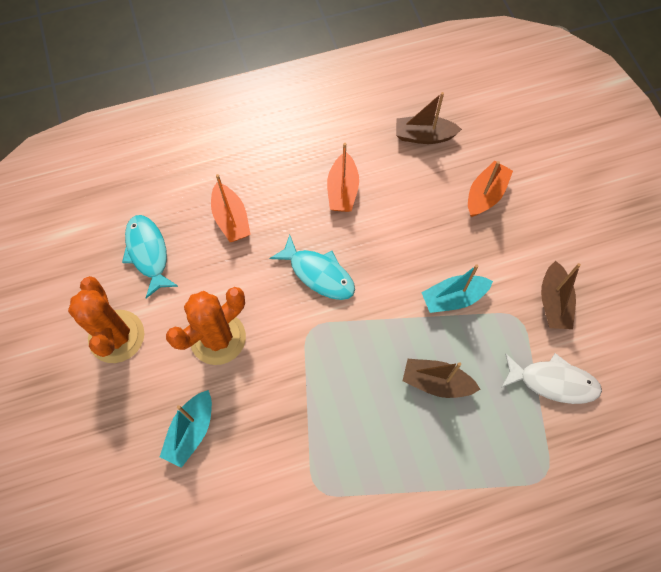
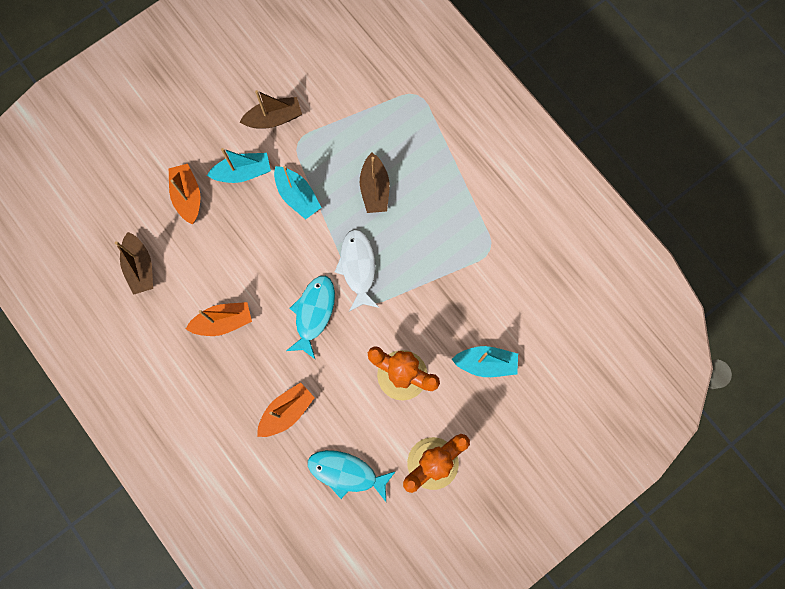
camera: 110 degrees left, 10 degrees up
turquoise fish [122,215,179,298] -> turquoise fish turned 60 degrees clockwise [308,450,396,502]
orange boat [468,161,513,217] -> orange boat turned 60 degrees clockwise [169,164,201,224]
white fish [501,353,602,404] -> white fish moved to [335,229,379,311]
none -> turquoise boat [207,148,271,183]

